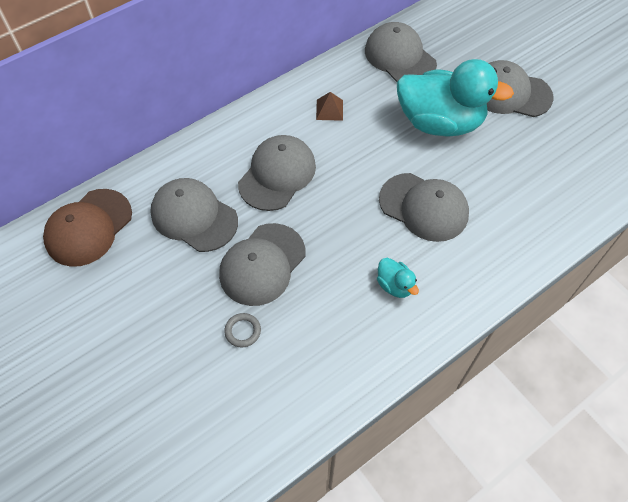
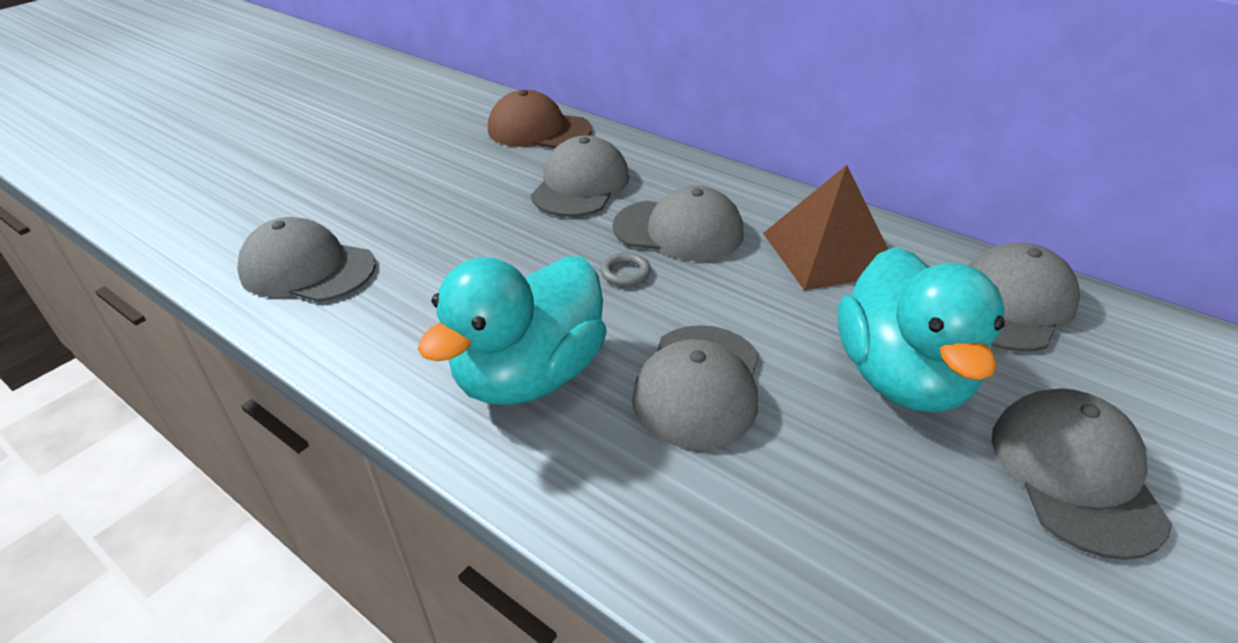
camera: 75 degrees right, 20 degrees down
grey cap [219,223,305,306] -> grey cap moved to [237,217,376,302]
grey ring [224,313,261,348] -> grey ring moved to [601,252,651,286]
brown pyramid [316,92,343,121] -> brown pyramid [763,165,888,291], size x2.31
turquoise duck [377,258,419,298] -> turquoise duck [418,256,607,405], size x2.40

